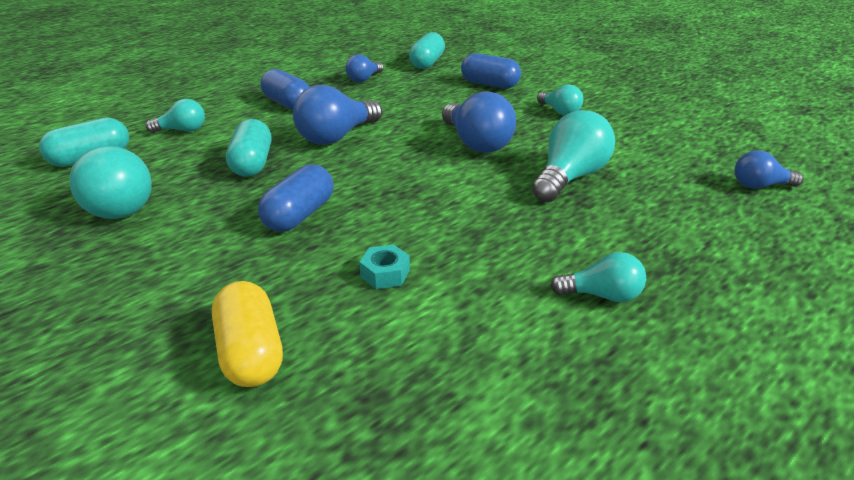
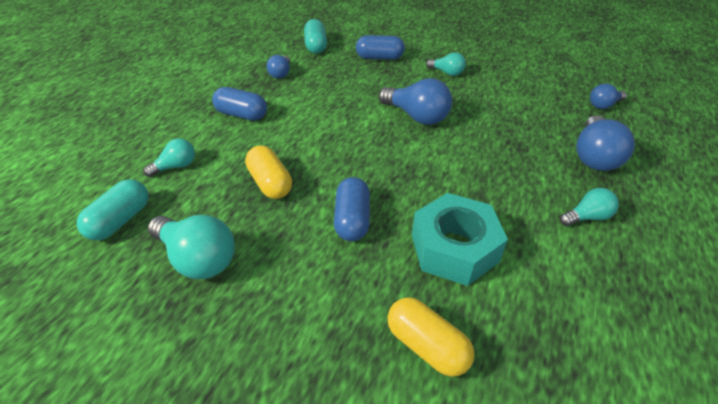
camera: 25 degrees left, 10 degrees up
turquoise capsule [226,119,271,177] -> yellow capsule [245,145,292,199]
blue light bulb [293,85,382,145] -> blue light bulb moved to [576,115,635,171]
turquoise nut [359,244,410,289] -> turquoise nut [412,193,508,286], size x2.46
turquoise light bulb [532,110,615,202] -> none

